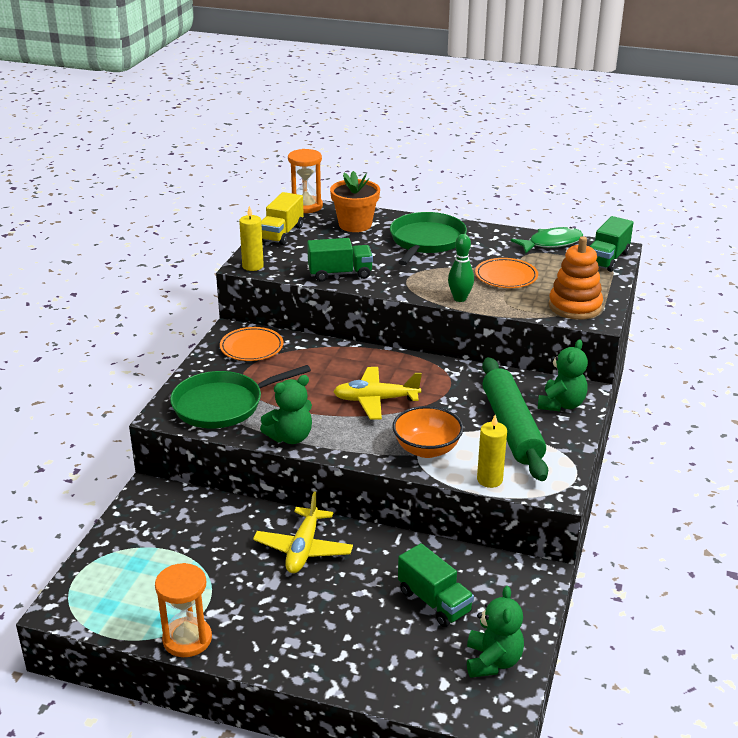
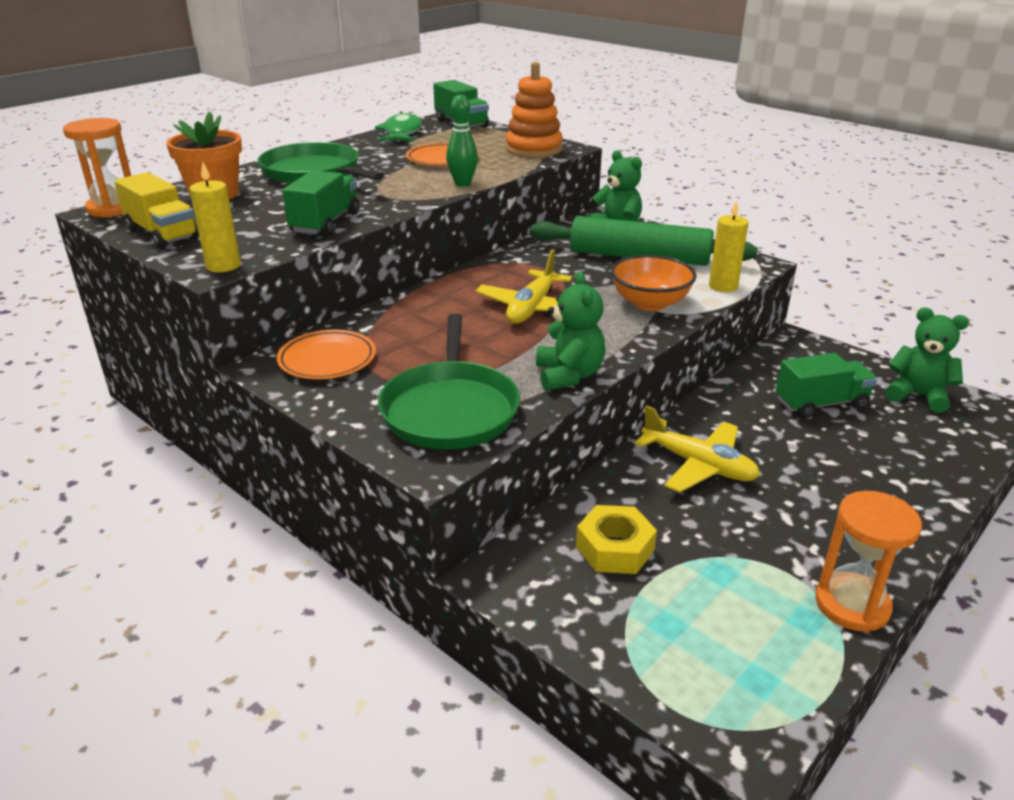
camera: 65 degrees left, 0 degrees up
none -> yellow nut [576,505,657,574]

